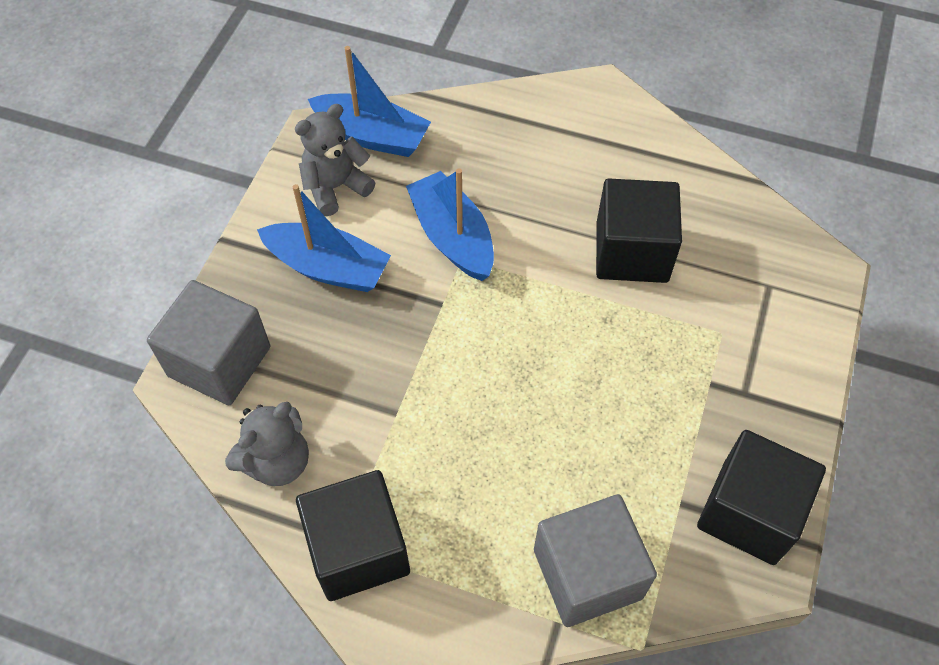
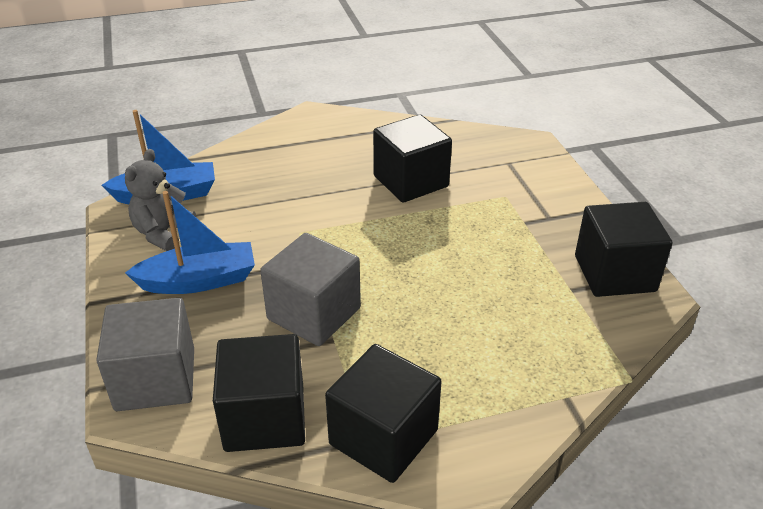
camera: 35 degrees left, 20 degrees down
grey teddy bear [225,402,309,486] -> black cube [213,334,305,452]
blue boat [406,169,494,281] -> none
grey cube [534,494,657,627] -> grey cube moved to [260,233,361,346]

